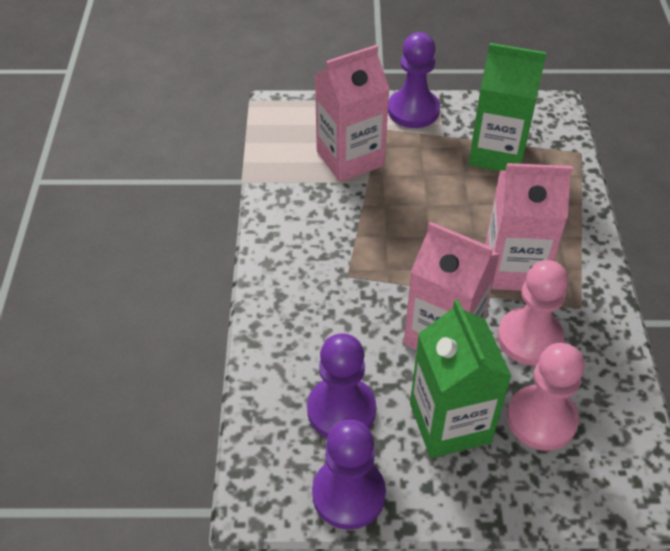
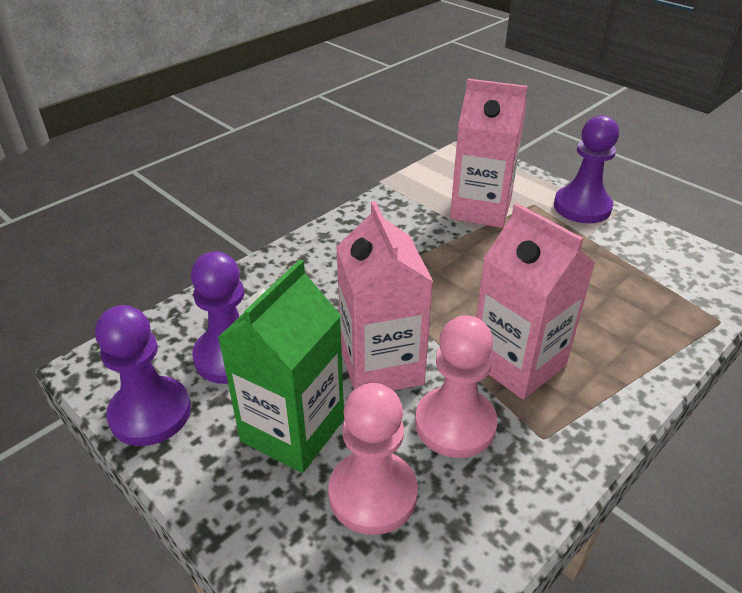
camera: 45 degrees right, 10 degrees down
green carton [468,43,547,171] -> none

